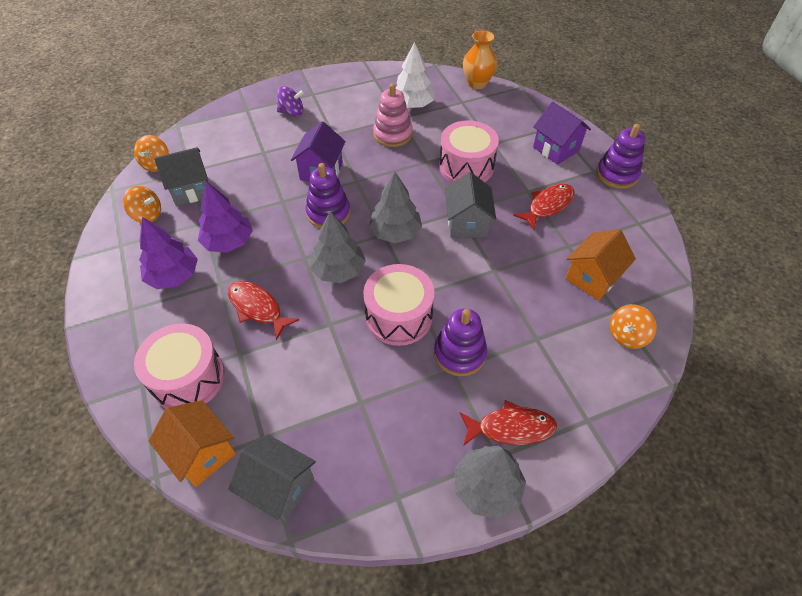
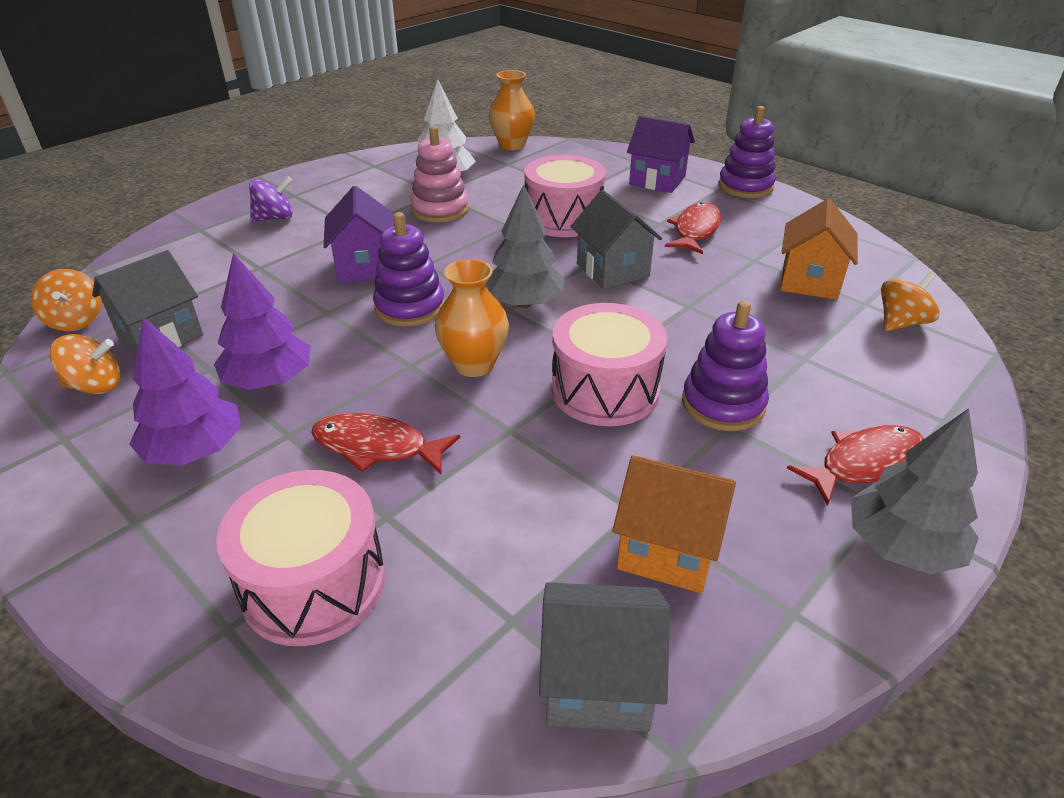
camera: 25 degrees left, 15 degrees down
orange house [149,400,236,487] -> orange house moved to [612,456,736,593]
grey tree [310,211,366,283] -> orange vase [435,259,509,377]
orange spinning top [610,304,657,349] -> orange spinning top turned 150 degrees counterclockwise [881,272,940,331]

